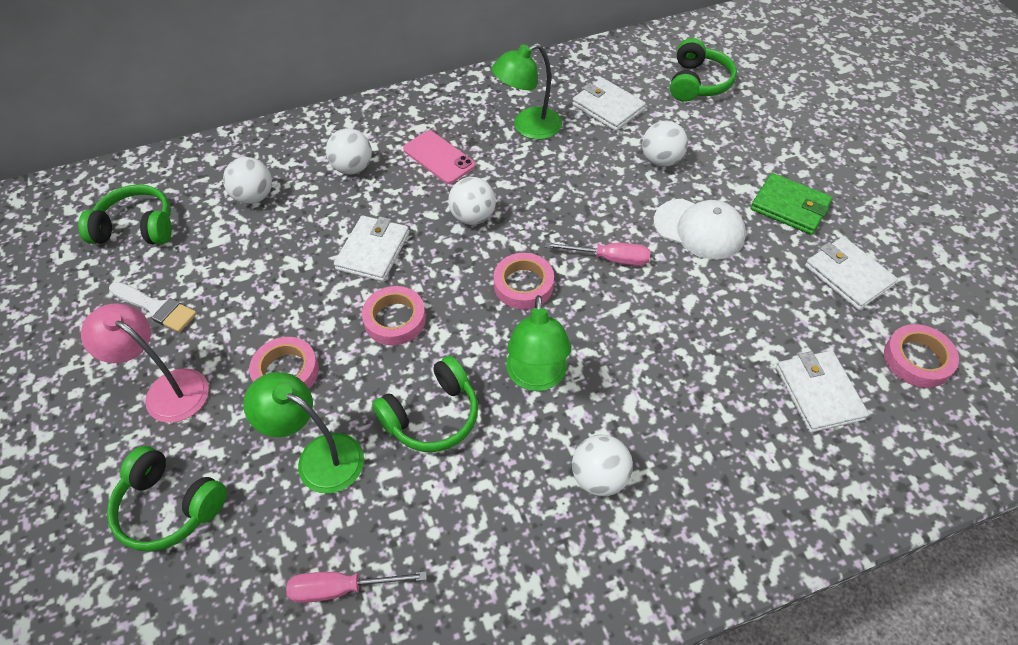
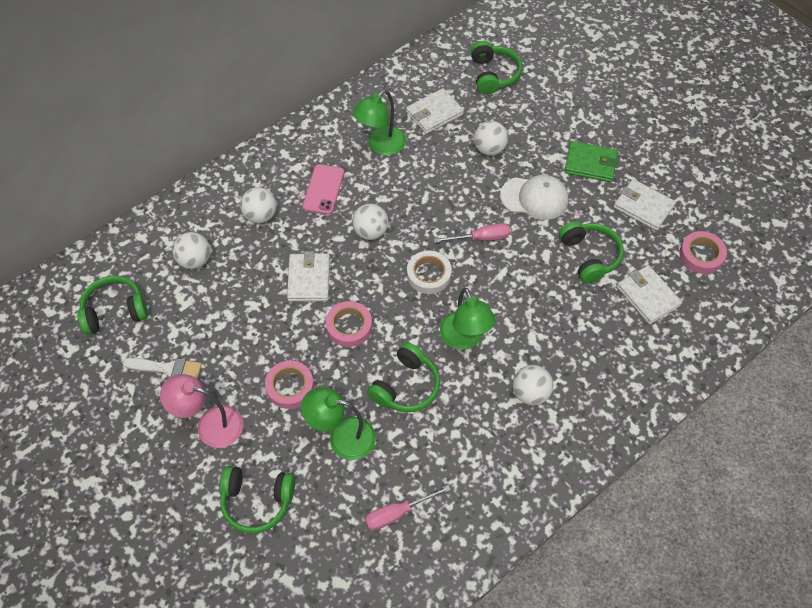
camera: 20 degrees left, 5 degrees up
pink phone [403,131,475,184] -> pink phone turned 75 degrees clockwise [303,164,344,214]
pink tape [493,253,554,309] -> white tape [407,251,452,294]
white wallet [572,78,646,131] -> white wallet turned 60 degrees counterclockwise [406,88,464,134]
none -> green headphones [559,221,624,283]

